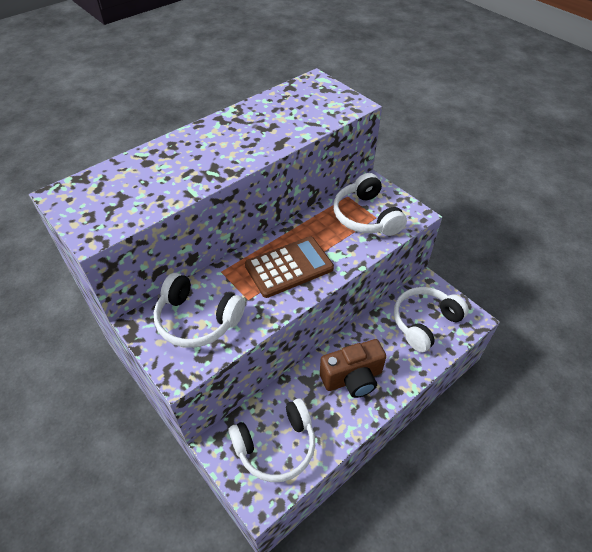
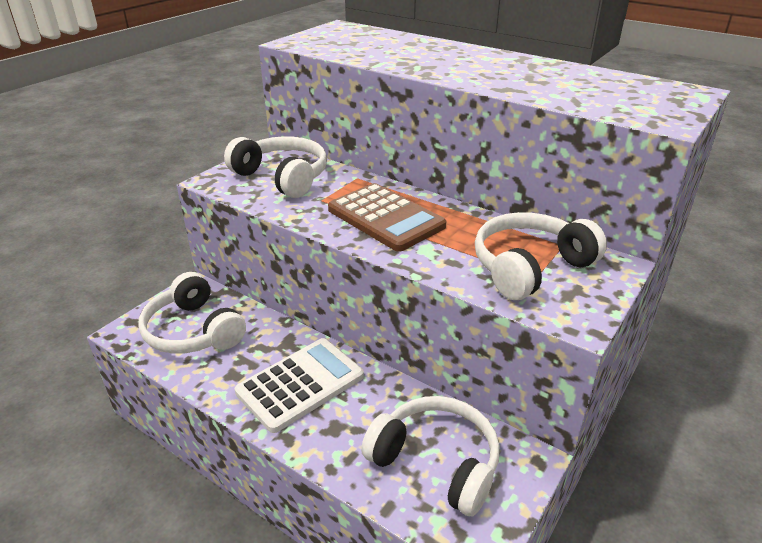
camera: 75 degrees right, 15 degrees down
white headphones [154,273,245,348] -> white headphones turned 120 degrees clockwise [224,136,327,198]
brown camera [320,339,386,398] -> white calculator [235,338,364,433]

